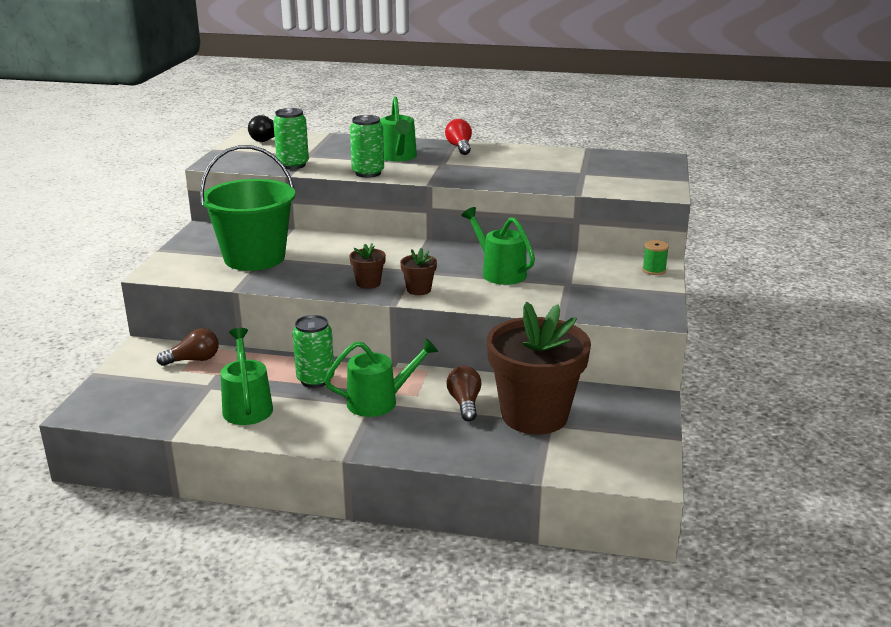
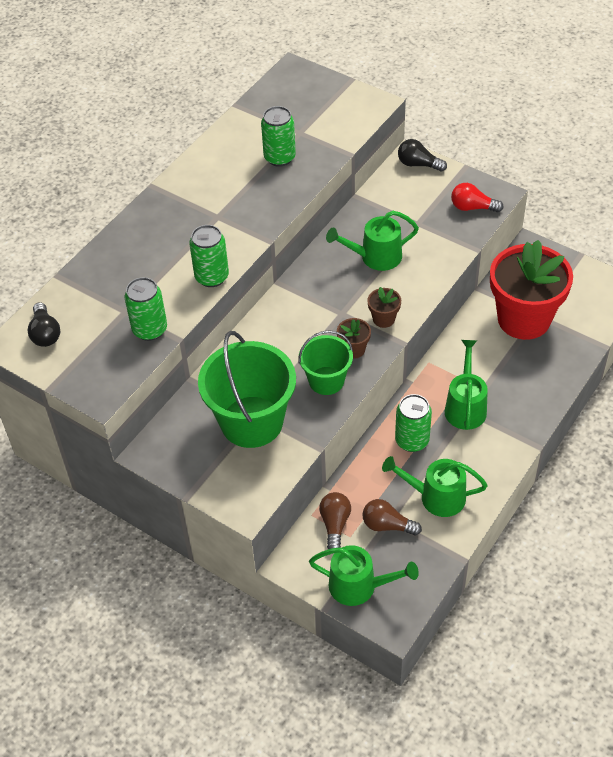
camera: 65 degrees left, 25 degrees up
green watering can [380,97,417,161] -> green watering can moved to [309,545,419,606]
red light bulb [445,119,472,155] -> red light bulb moved to [451,183,504,212]
brown light bulb [446,366,481,421] -> brown light bulb moved to [362,499,422,536]
brown flower pot [487,302,591,434] -> red flower pot [490,240,573,340]
green spool [642,240,669,275] -> black light bulb [398,139,447,172]
none -> green can [261,106,296,167]
none -> green bucket [299,330,353,395]

